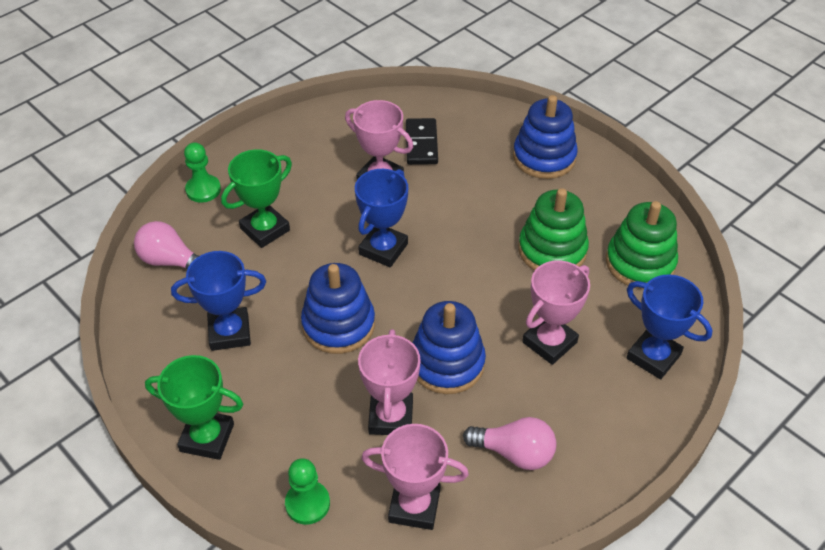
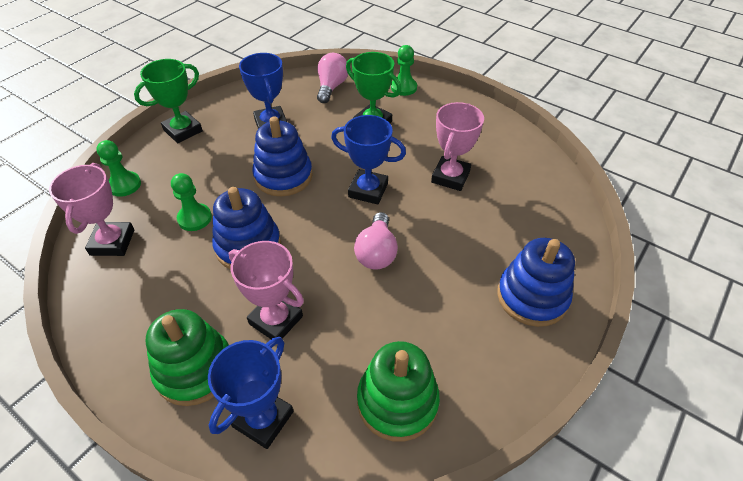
camera: 80 degrees right, 0 degrees up
green trophy [145,355,243,460] -> green trophy turned 45 degrees clockwise [134,59,203,143]
pink trophy [358,329,421,435] -> green pawn [171,173,212,231]
black domino [406,118,438,165] -> none
pink light bulb [463,417,556,470] -> pink light bulb moved to [354,212,398,270]
green stacking toy [518,188,589,271] -> green stacking toy moved to [146,309,229,406]

